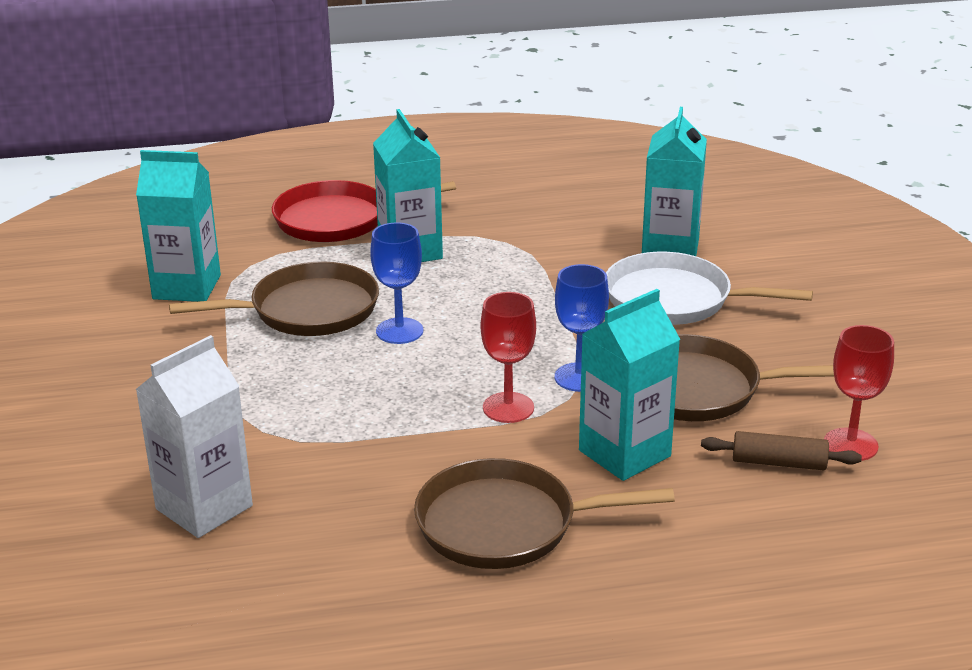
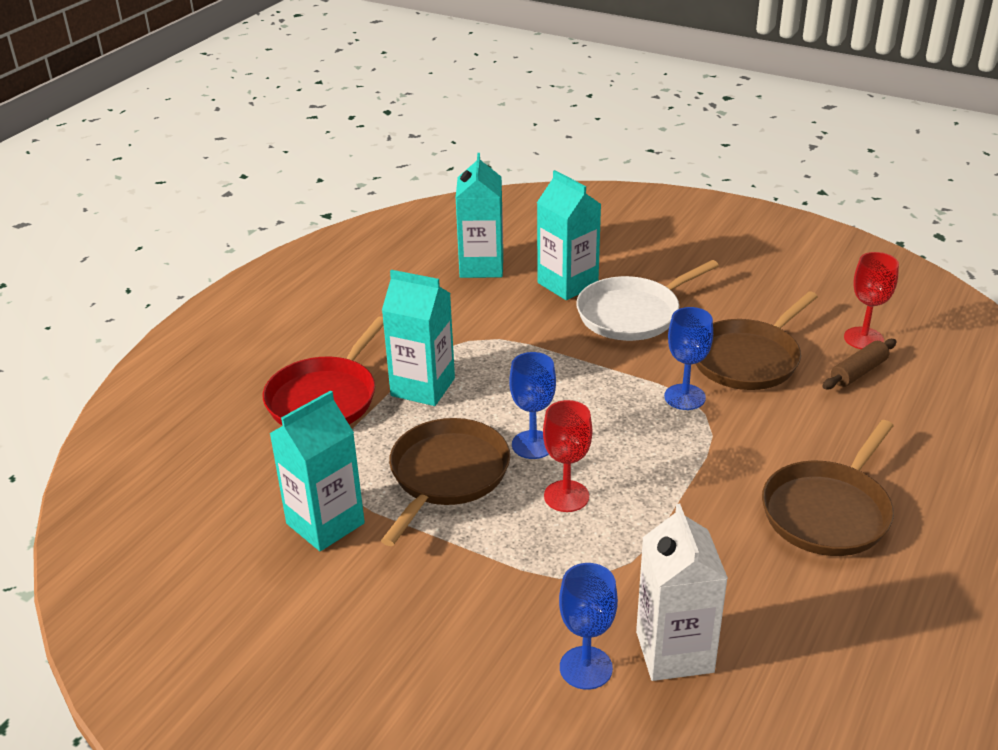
camera: 50 degrees left, 5 degrees up
red goblet [481,292,536,423] -> red goblet moved to [543,400,592,512]
turquoise carton [579,289,680,481] -> turquoise carton moved to [456,153,503,278]
none -> blue goblet [559,563,618,690]

